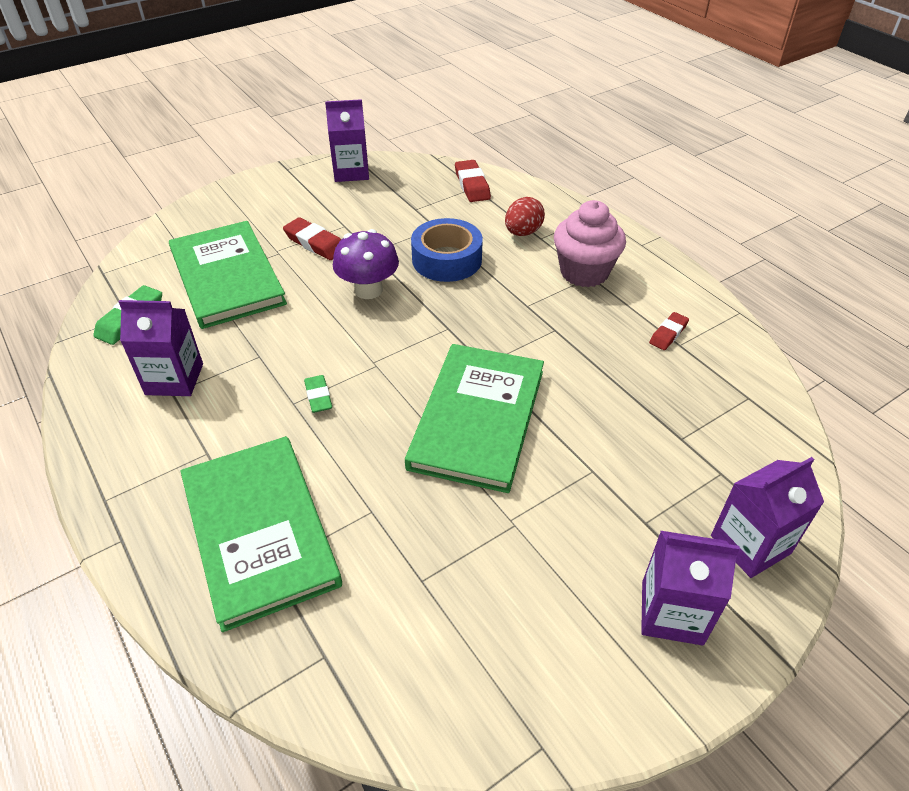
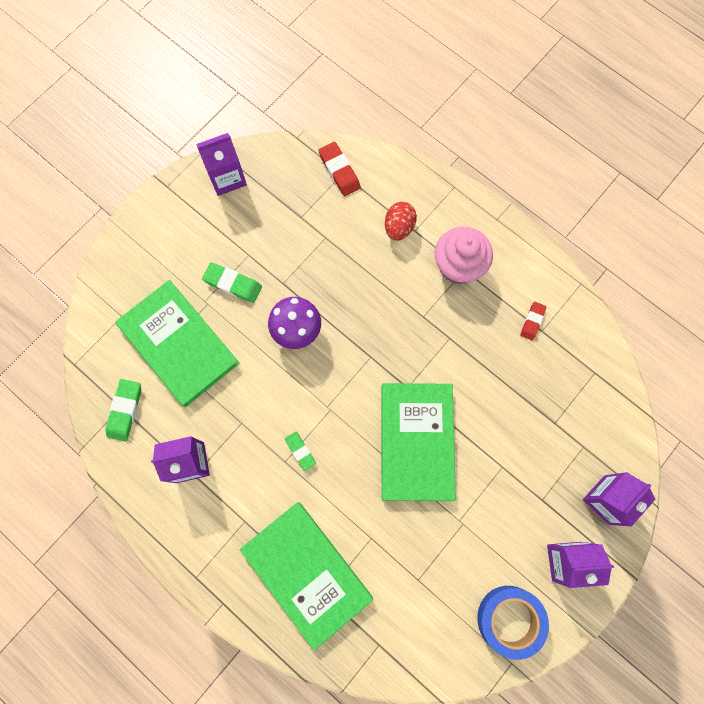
camera: 15 degrees left, 30 degrees up
red eraser [283,217,341,260] -> green eraser [202,262,262,303]
blue tape [411,218,483,282] -> blue tape moved to [477,586,549,660]

